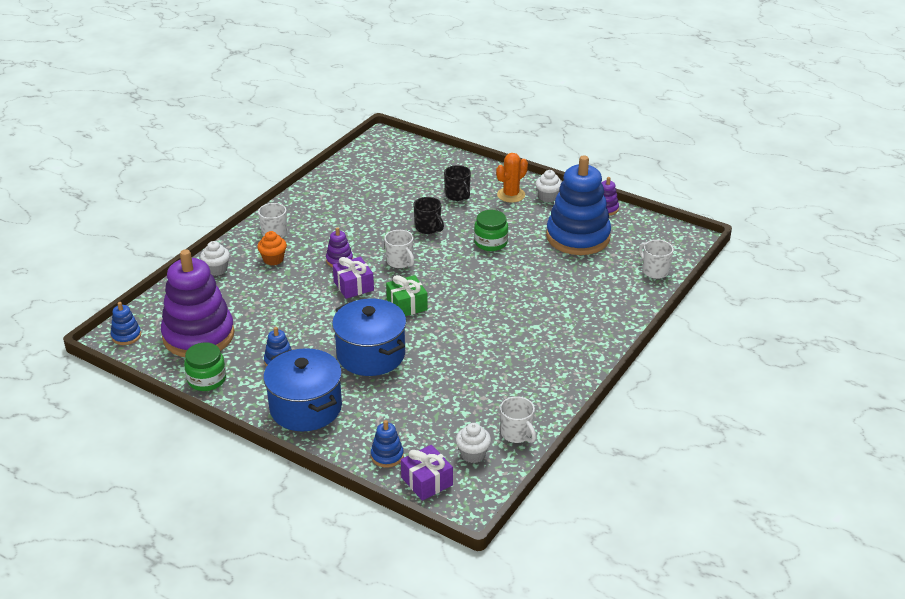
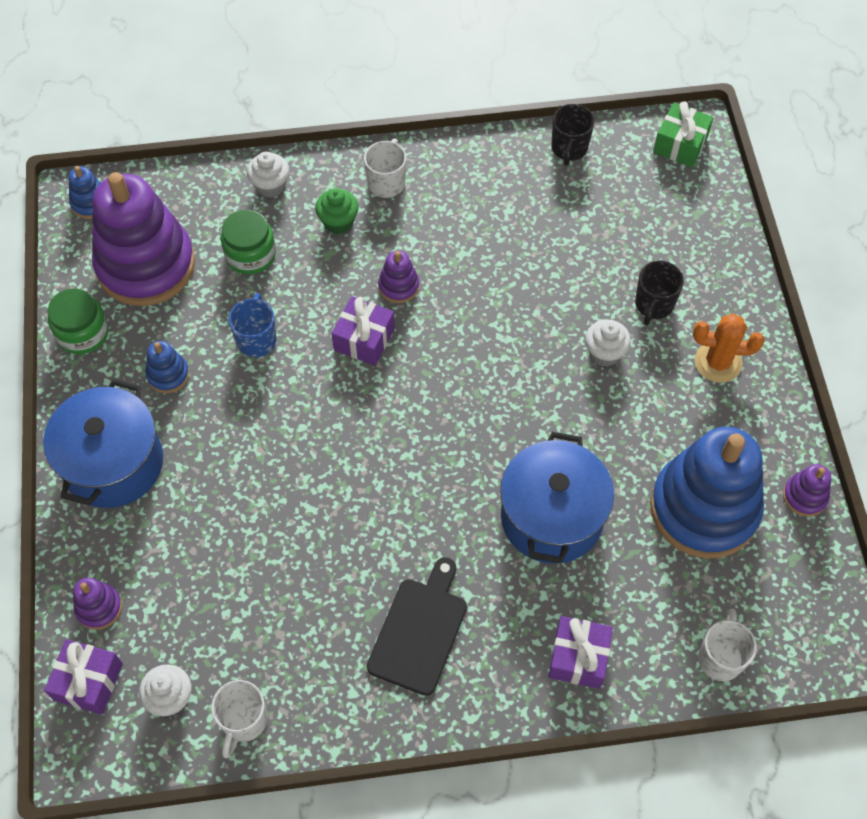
camera: 50 degrees right, 25 degrees up
orange cupcake [257,231,287,266] -> green cupcake [315,188,359,234]
blue pot [332,299,406,376] -> blue pot moved to [500,432,614,564]
blue stacking toy [371,420,404,467] -> purple stacking toy [73,578,122,630]
white mug [384,230,414,268] -> none
green gift [386,275,428,316] -> green gift moved to [653,101,714,167]
black mug [413,197,444,234] -> black mug moved to [551,104,595,166]
green jar [474,210,508,251] -> green jar moved to [221,210,276,274]
white cupcake [536,170,562,202] -> white cupcake moved to [585,319,631,367]
none -> blue mug [228,293,277,357]
none -> black cutting board [367,557,467,696]
none -> purple gift [548,616,613,689]

